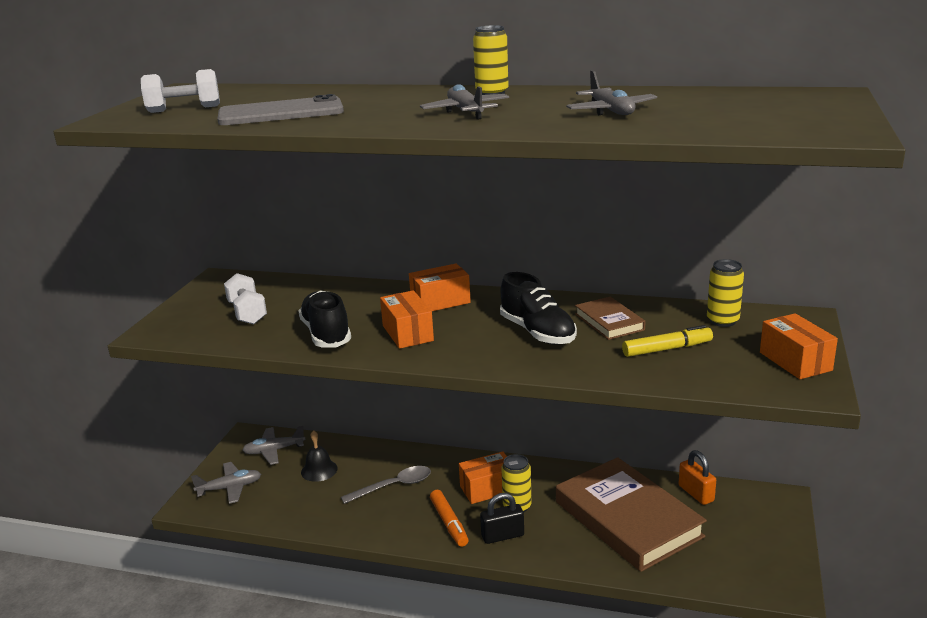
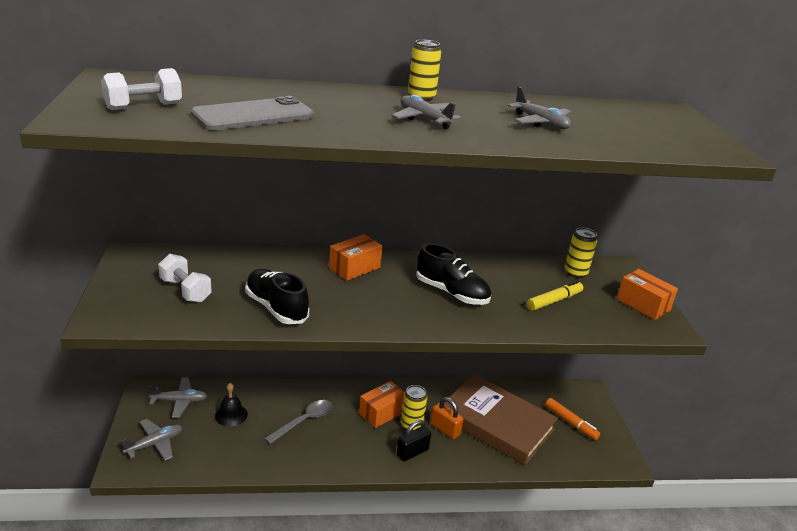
camera: 25 degrees left, 5 degrees up
grey plane [242,426,305,465] -> grey plane turned 150 degrees counterclockwise [148,377,207,418]
orange box [380,290,434,349] -> none
orange marker [430,490,469,547] -> orange marker moved to [545,398,600,440]
brown book [575,297,646,340] -> none
orange padlock [678,450,716,505] -> orange padlock moved to [430,397,464,439]

